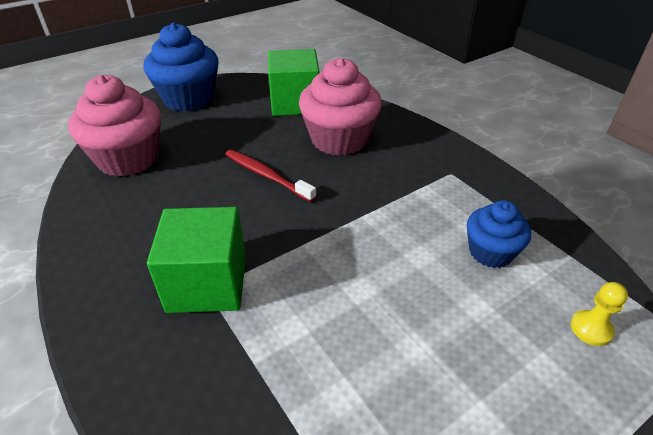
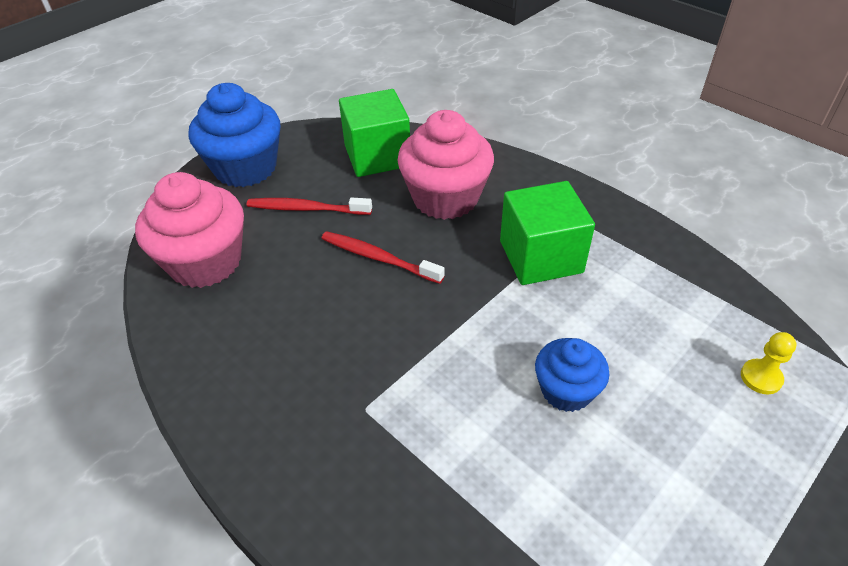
camera: 10 degrees left, 5 degrees up
green cube [147,207,246,313] -> green cube moved to [500,181,595,285]
blue cupcake [467,200,531,268] -> blue cupcake moved to [535,338,609,412]
none -> red toothbrush [247,197,372,215]

